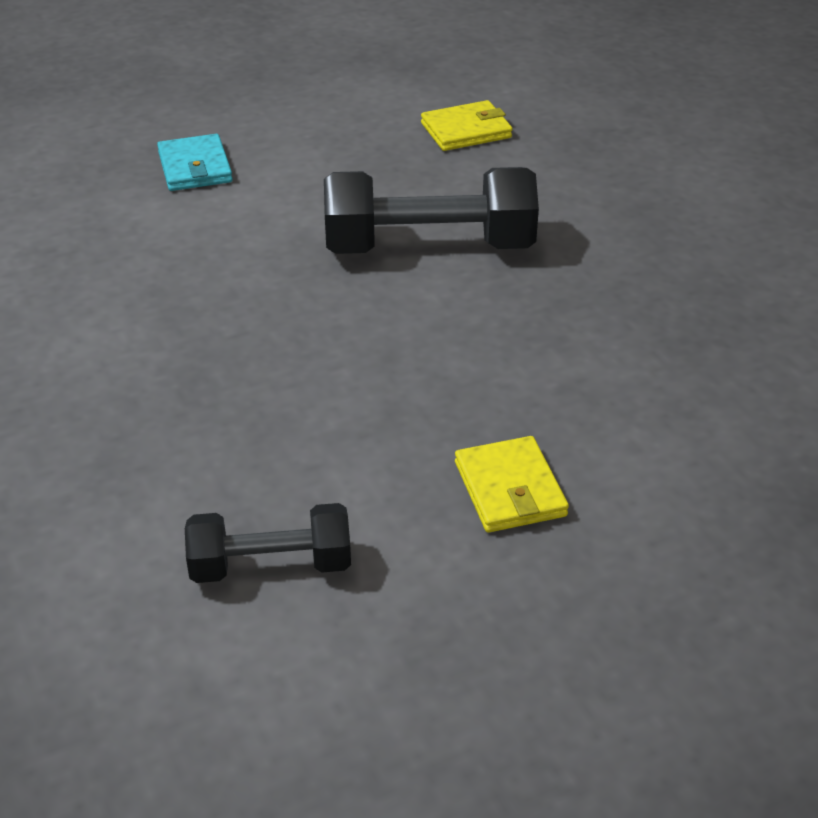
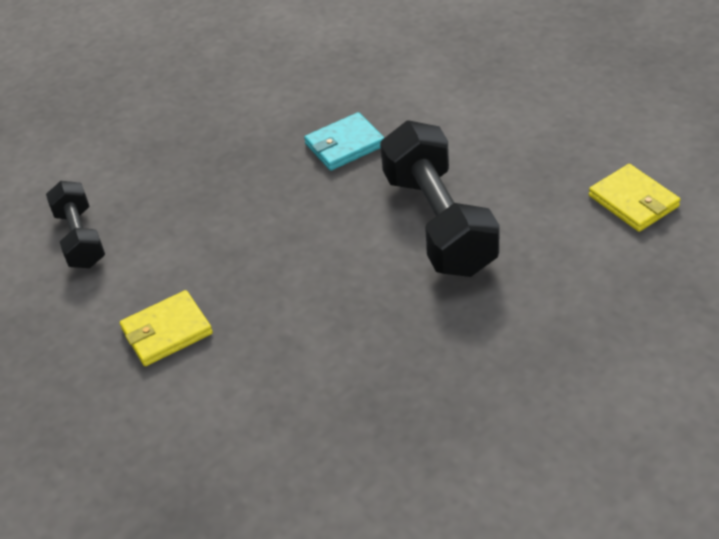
camera: 80 degrees right, 5 degrees up
turquoise wallet [157,134,233,191] -> turquoise wallet moved to [304,112,385,171]

